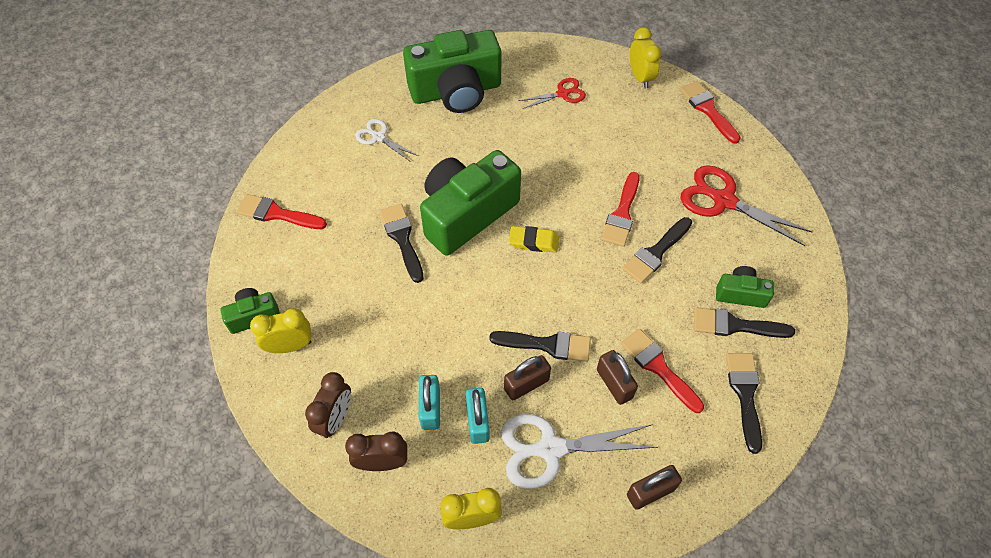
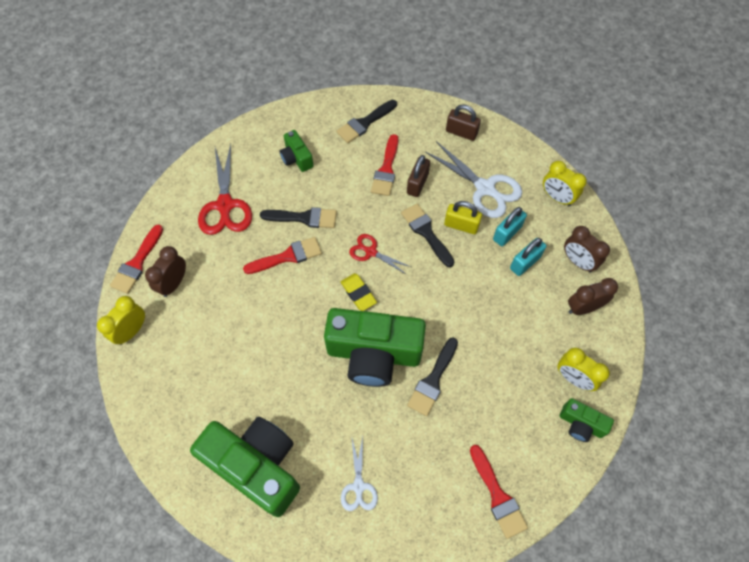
camera: 130 degrees left, 5 degrees up
brown padlock [504,355,551,400] -> yellow padlock [444,201,482,234]
red scissors [519,78,586,109] -> red scissors moved to [349,234,411,275]
black brush [694,307,795,338] -> none
none -> brown clock [145,246,186,297]

